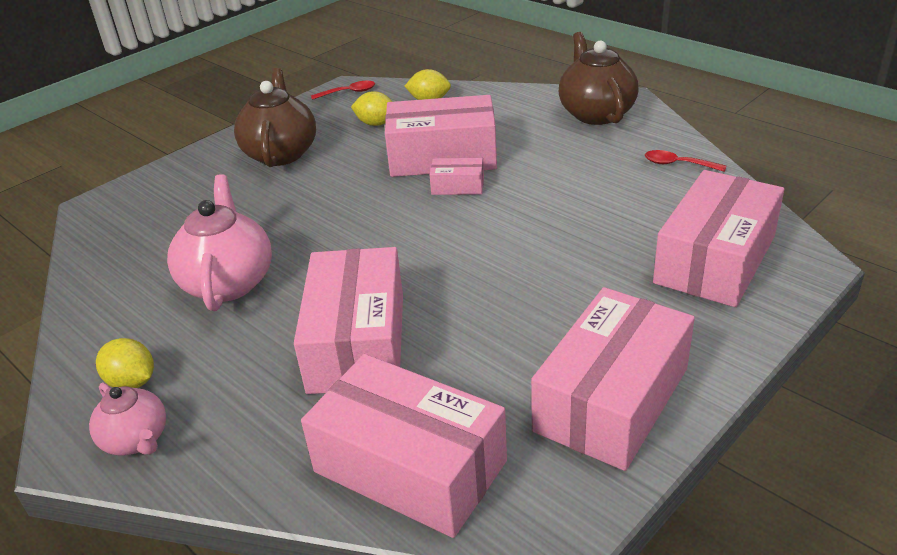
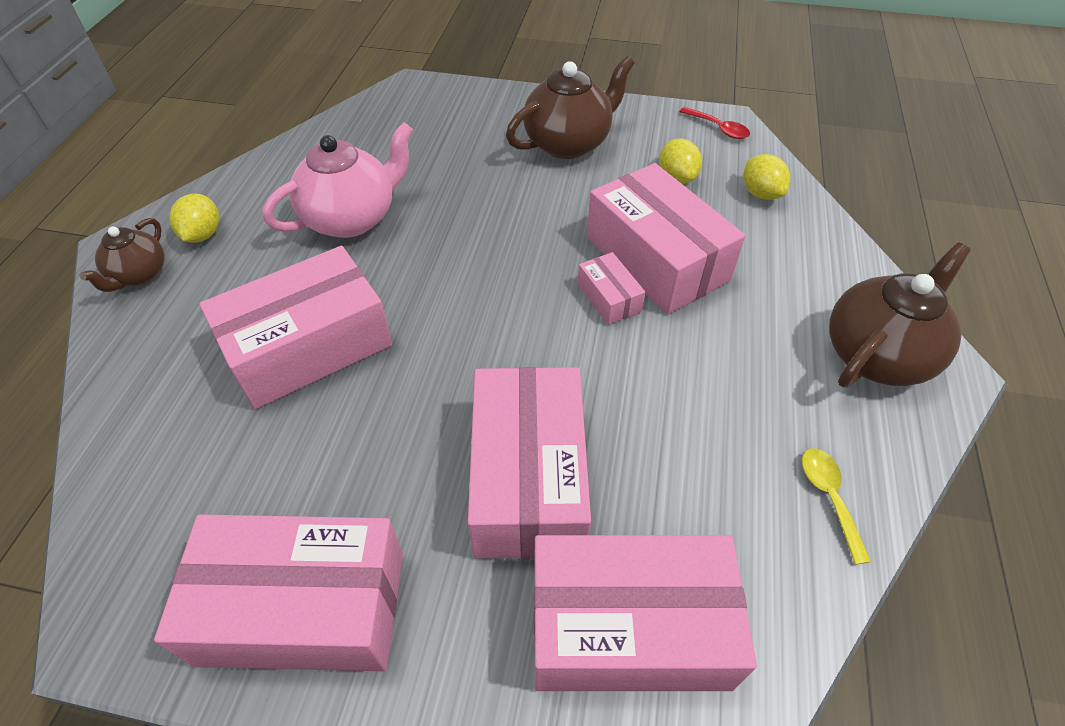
camera: 55 degrees right, 15 degrees up
pink teapot [89,383,166,455] -> brown teapot [79,218,165,292]
pink box [301,354,507,538] -> pink box moved to [468,367,591,559]
red spoon [645,150,726,172] -> yellow spoon [802,448,871,565]

